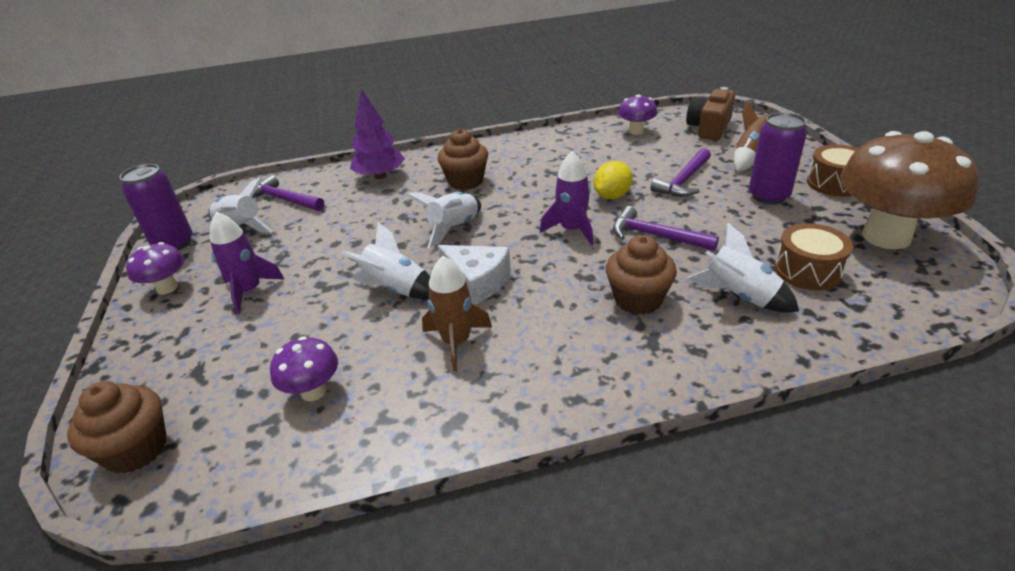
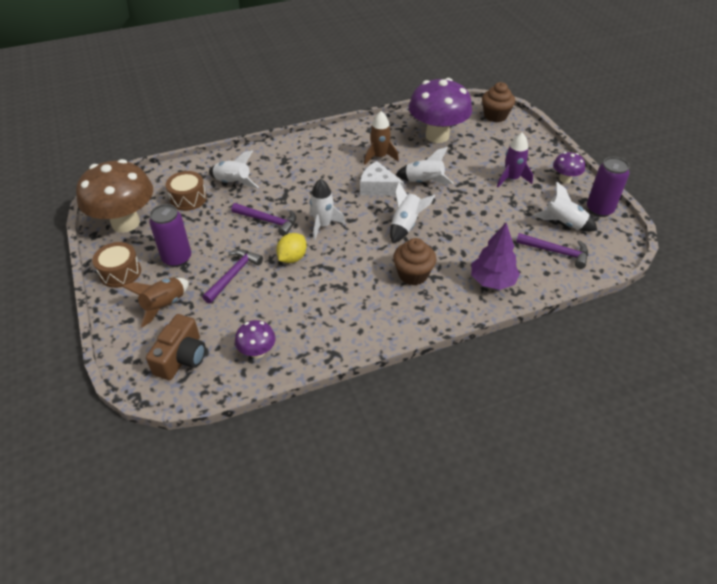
camera: 170 degrees right, 10 degrees up
purple mushroom [270,336,338,401] -> purple mushroom [409,78,472,143], size x2.14
purple rocket [540,151,594,245] -> white rocket [310,179,345,240]
brown cupcake [606,235,677,315] -> none

